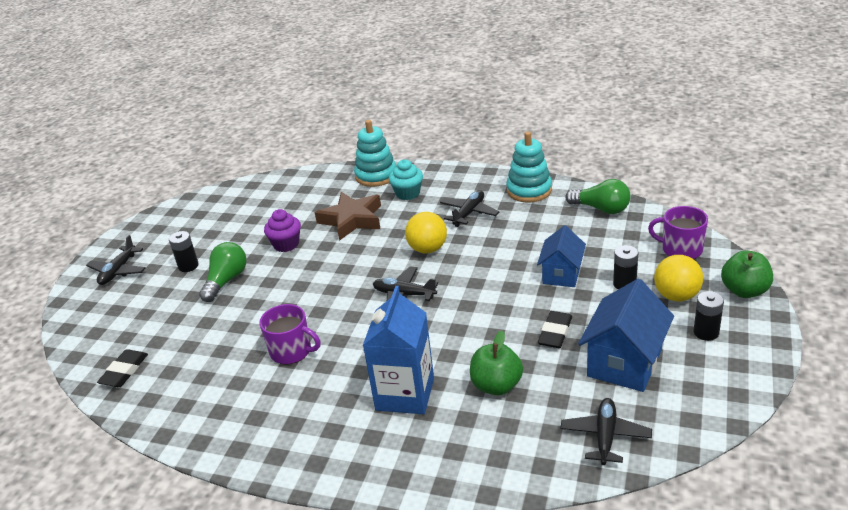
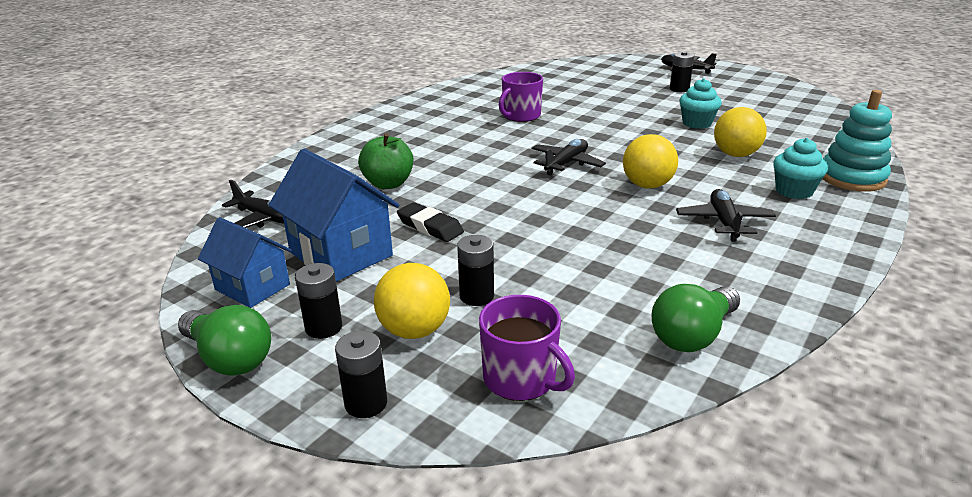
camera: 105 degrees right, 5 degrees down
black eraser [97,349,148,387] -> none
green light bulb [199,242,247,302] -> green light bulb moved to [178,305,271,376]
purple cupcake [264,209,301,252] -> turquoise cupcake [679,78,722,129]
brown star [315,192,381,241] -> yellow ball [714,107,767,157]
blue carton [363,286,434,414] -> none
black plane [440,190,499,227] -> black plane turned 135 degrees counterclockwise [676,189,776,242]
turquoise stacking toy [506,131,552,202] -> none
blue house [537,225,586,287] -> blue house moved to [198,217,292,308]
purple mug [648,206,708,259] -> purple mug turned 90 degrees clockwise [479,295,575,401]
green apple [721,250,773,298] -> black battery [335,331,387,418]

